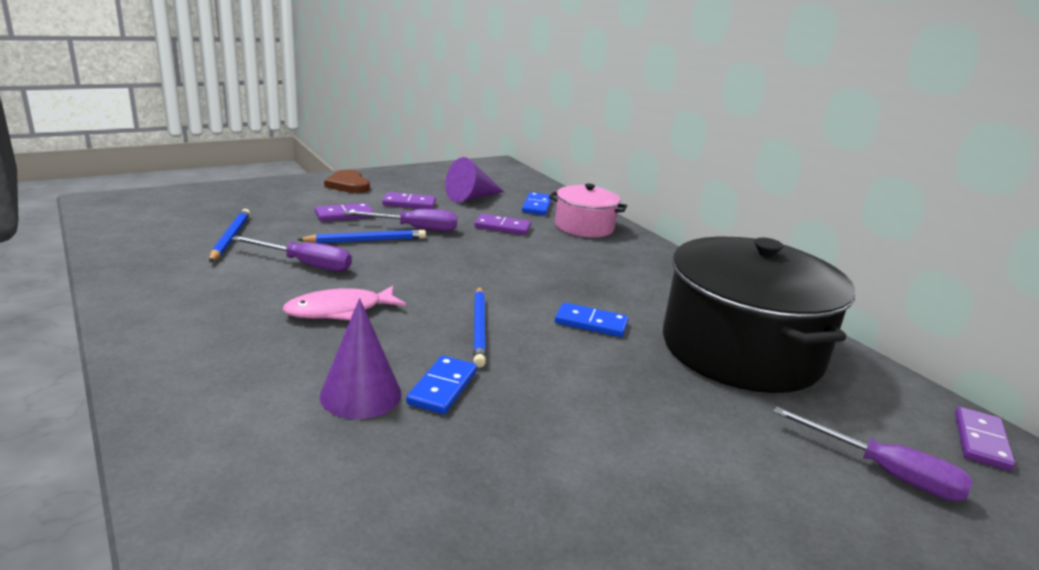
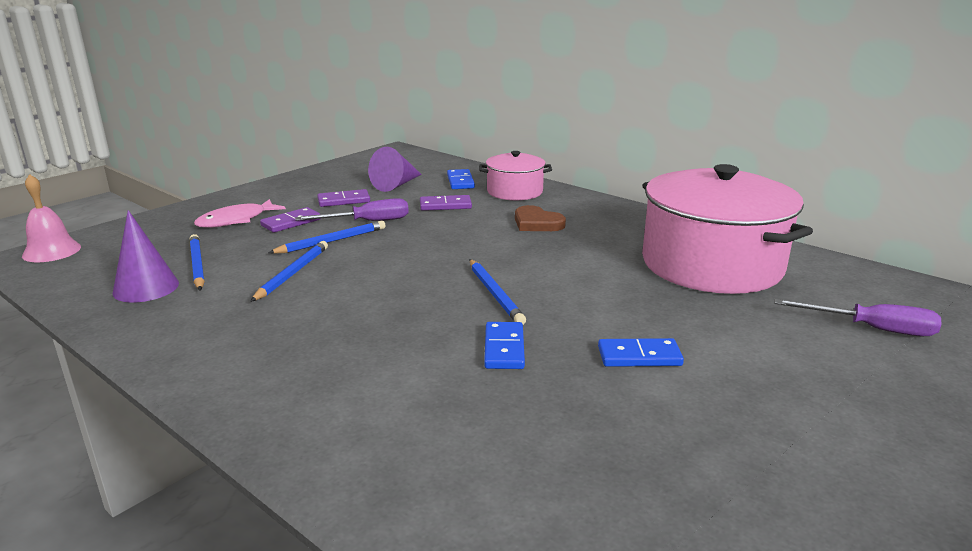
camera: 15 degrees left, 0 degrees up
purple screwdriver [231,236,352,271] -> blue pencil [250,241,328,302]
pink fish [282,286,406,320] -> pink fish moved to [194,199,286,228]
purple cone [320,298,401,419] -> purple cone moved to [113,210,179,303]
brown heart [324,170,370,193] -> brown heart moved to [515,205,566,231]
blue domino [555,302,629,337] -> blue domino moved to [598,338,684,367]
black pot [663,237,855,393] -> pink pot [642,164,813,294]
purple domino [955,407,1015,471] -> none
none -> pink bell [22,174,81,262]

